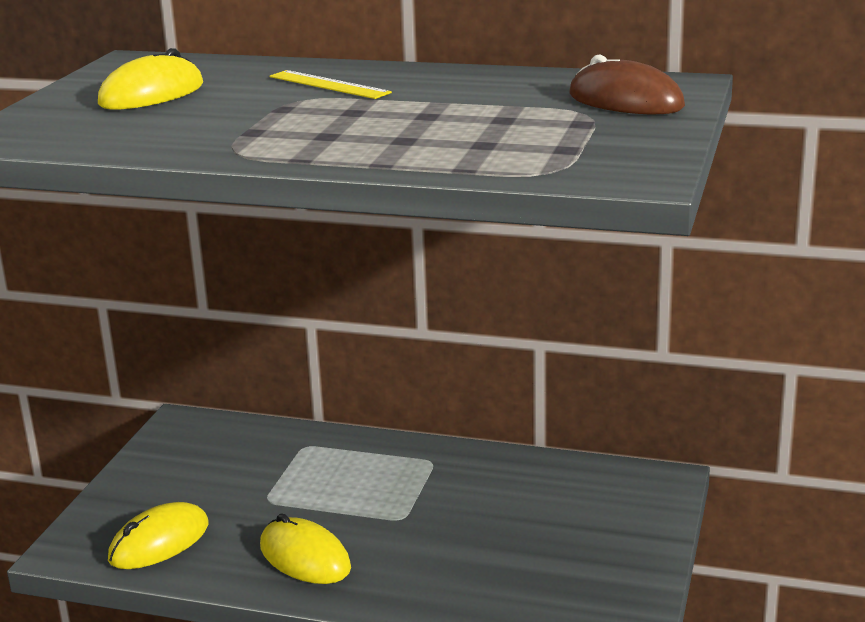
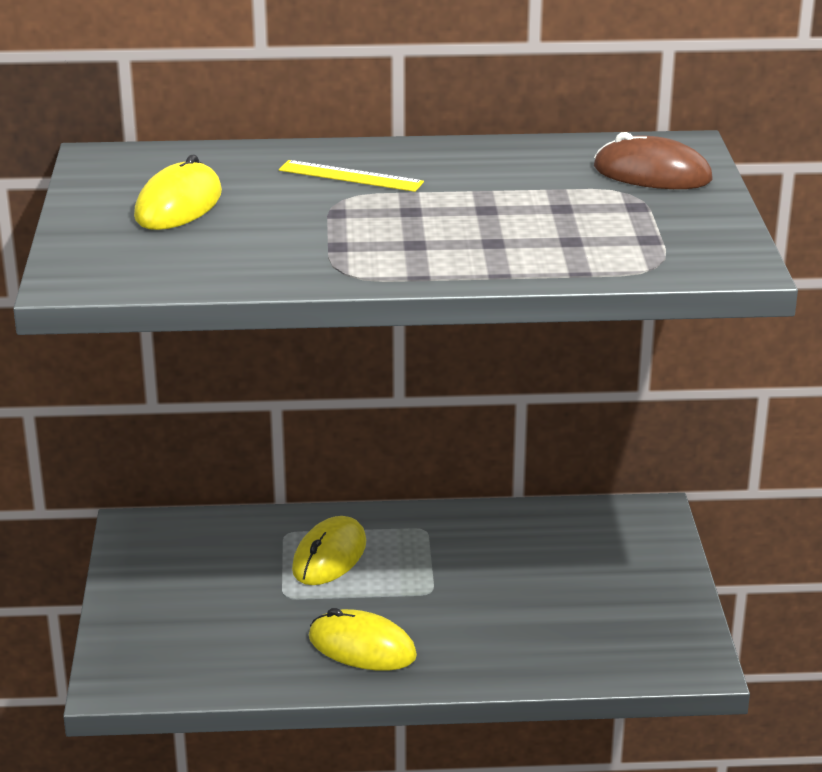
camera: 20 degrees left, 5 degrees up
yellow mouse [108,502,208,569] -> yellow mouse moved to [292,516,366,585]

